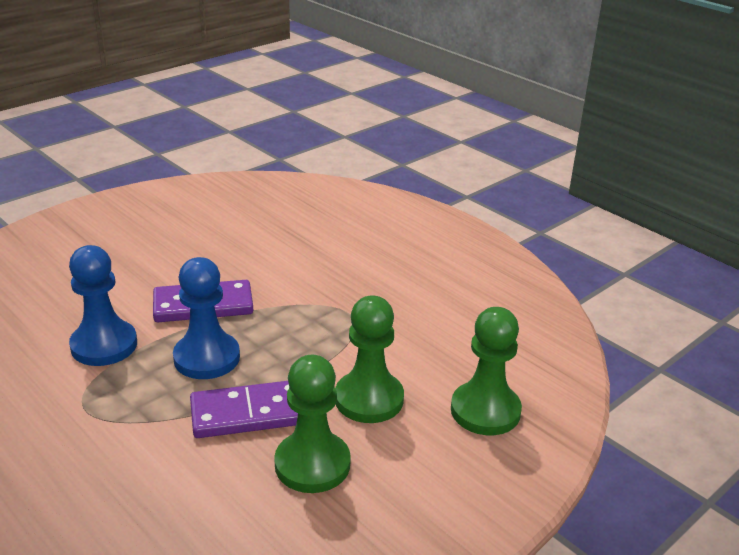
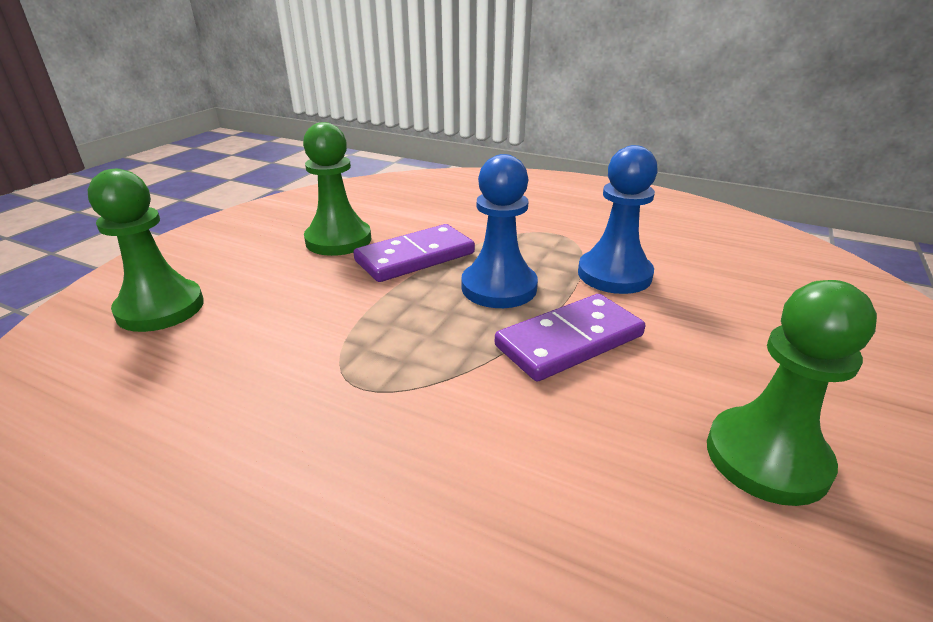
camera: 160 degrees right, 0 degrees up
green pawn [335,295,404,423] -> green pawn moved to [707,280,877,506]

